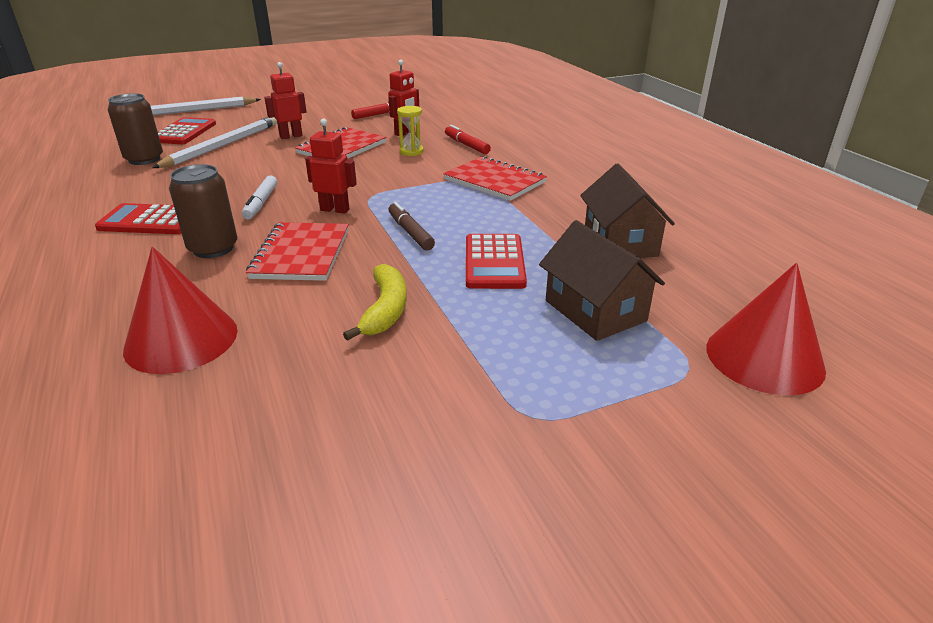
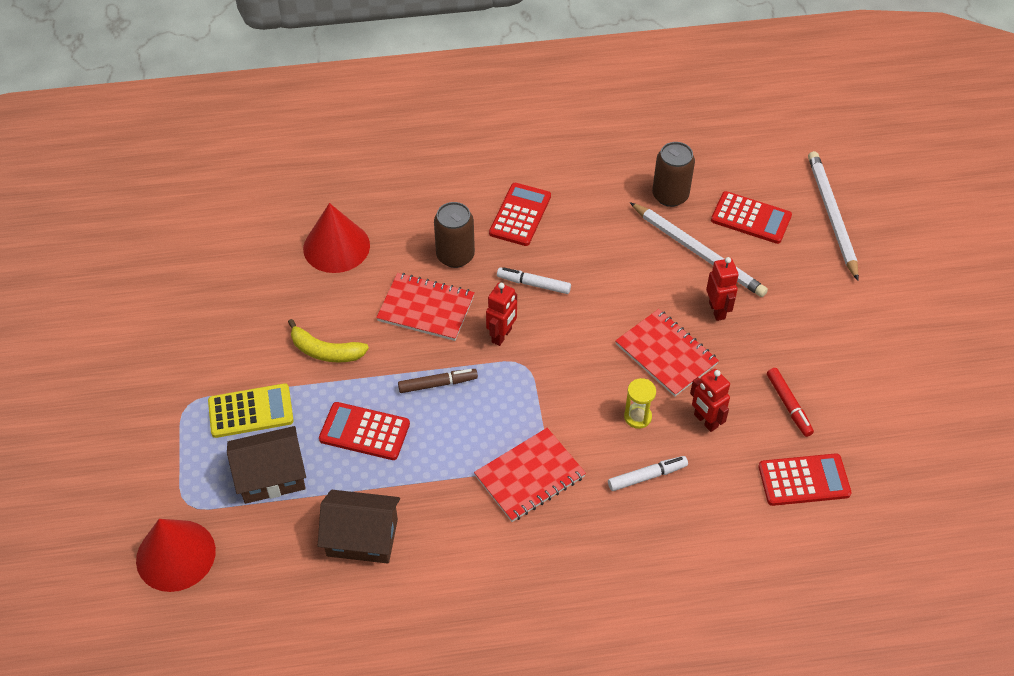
camera: 105 degrees right, 20 degrees up
red marker [445,125,491,154] -> white marker [608,456,688,491]
none -> yellow calculator [208,383,294,438]
none -> red calculator [758,453,852,506]

